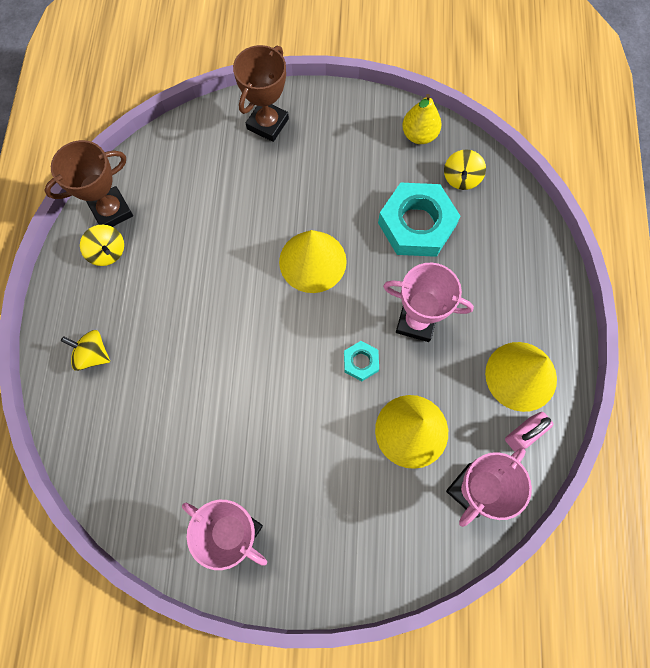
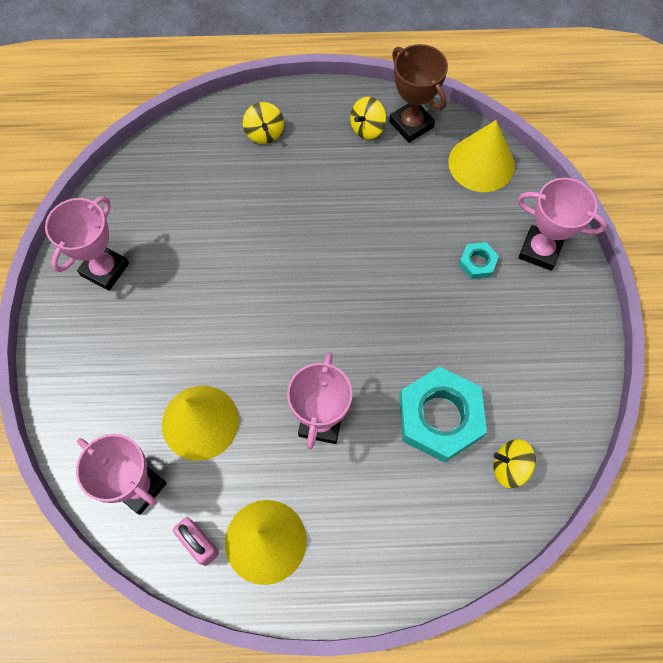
camera: 85 degrees right, 5 degrees down
yellow spinning top [61,330,110,371] -> yellow spinning top turned 150 degrees clockwise [243,102,284,144]
brown trophy [233,45,289,142] -> pink trophy [518,178,607,271]
yellow cone [279,230,347,293] -> yellow cone moved to [448,120,515,192]
turquoise nut [344,341,379,381] -> turquoise nut moved to [459,242,499,279]
yellow pear [402,94,441,144] -> none

